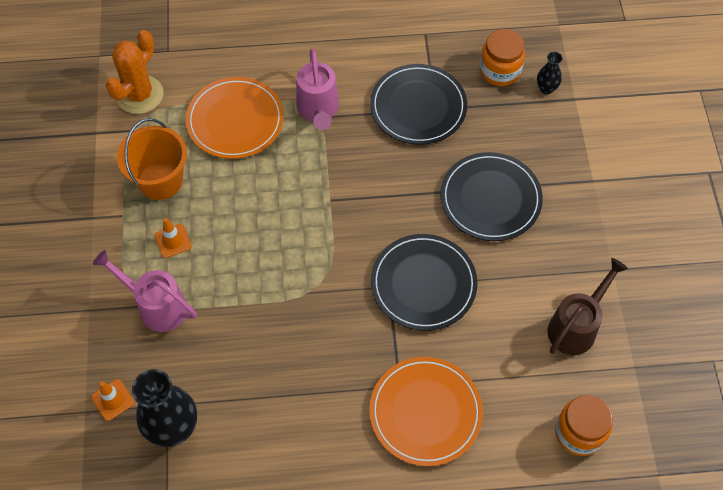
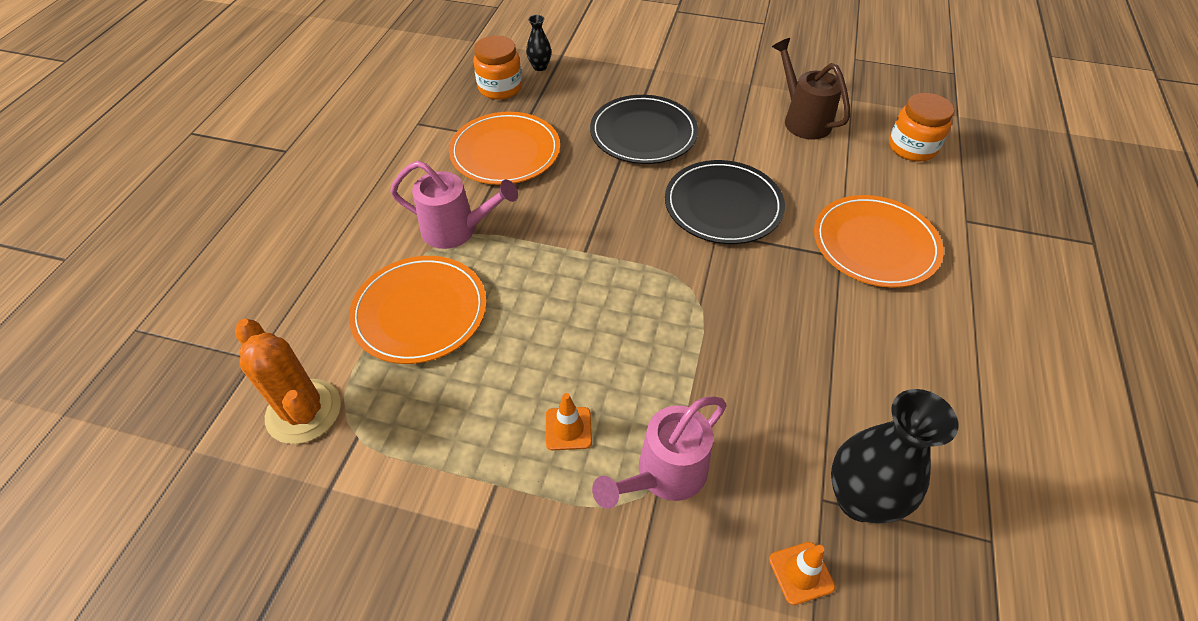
camera: 70 degrees left, 10 degrees down
orange bucket [117,118,187,200] -> none
black plate [370,64,467,145] -> orange plate [449,112,560,185]

